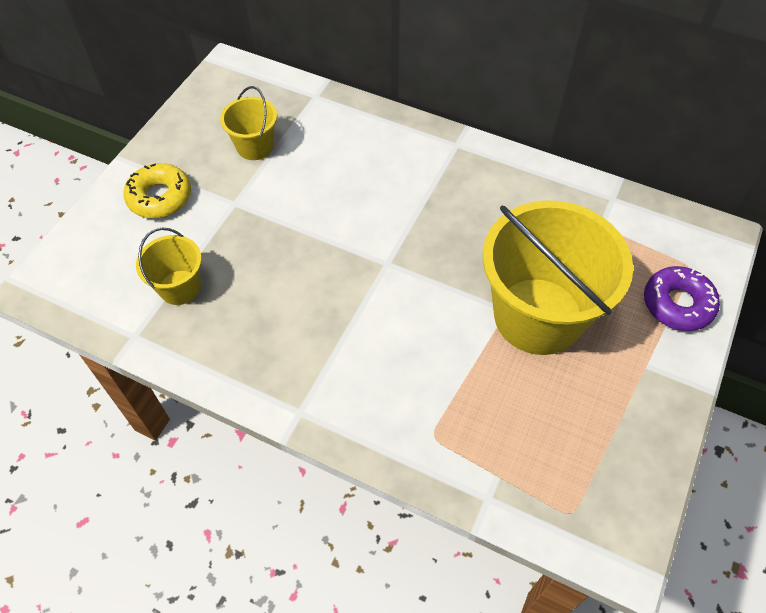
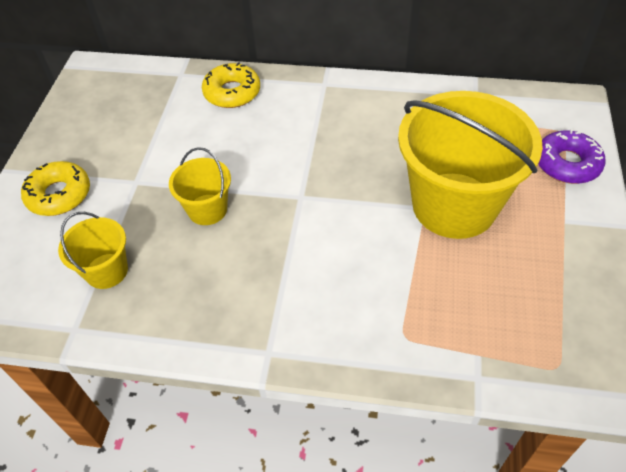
camera: 15 degrees left, 5 degrees down
yellow bucket [220,86,277,160] -> yellow bucket moved to [169,147,231,225]
none -> yellow donut [202,62,260,108]

